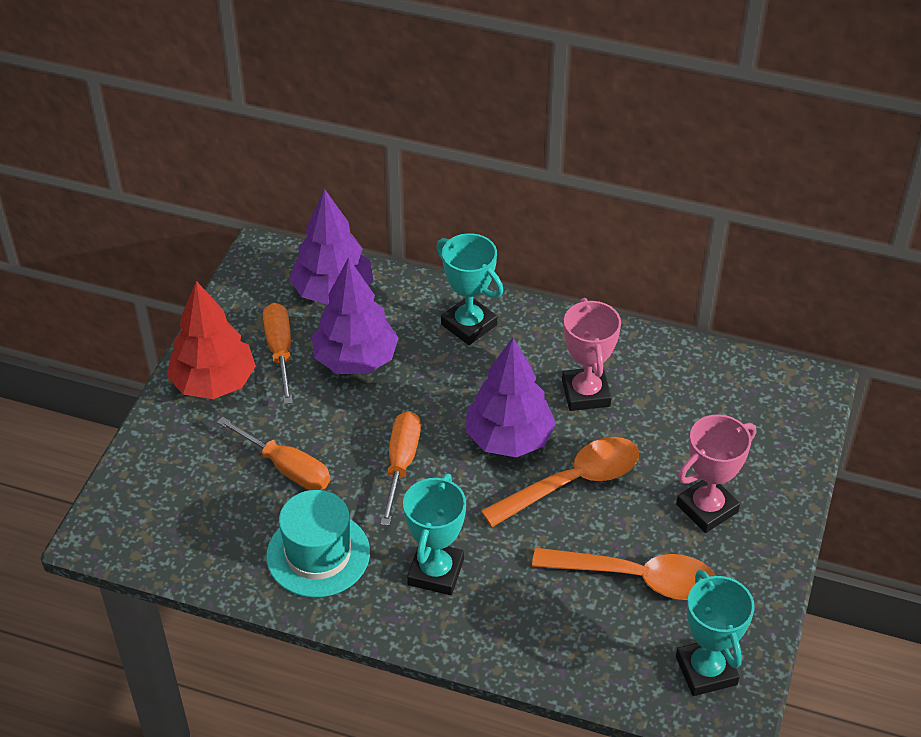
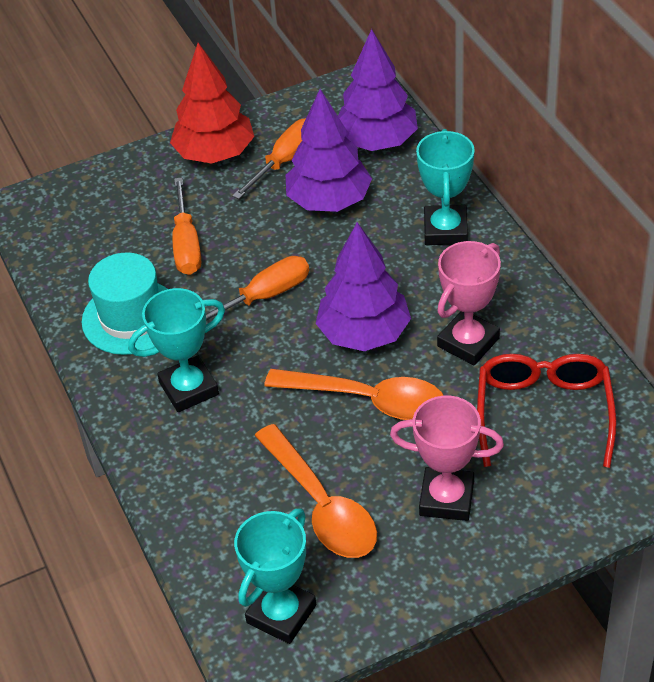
camera: 50 degrees right, 0 degrees up
none -> red glasses [477,354,617,468]

